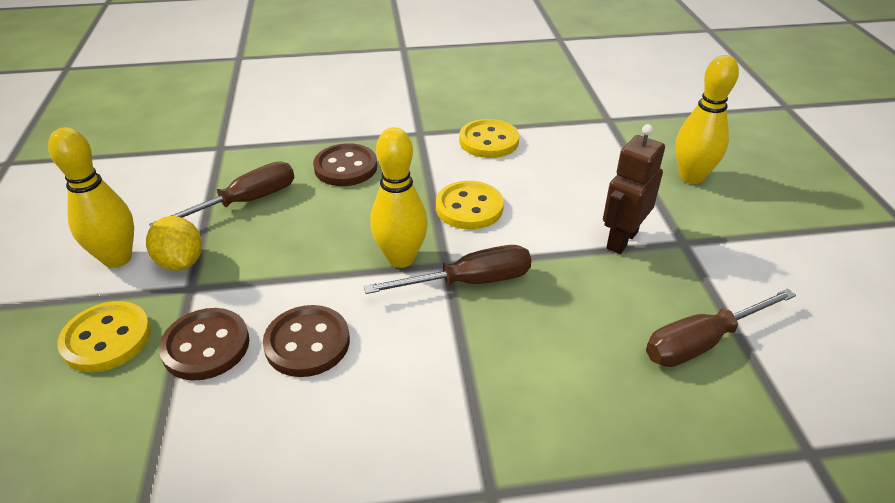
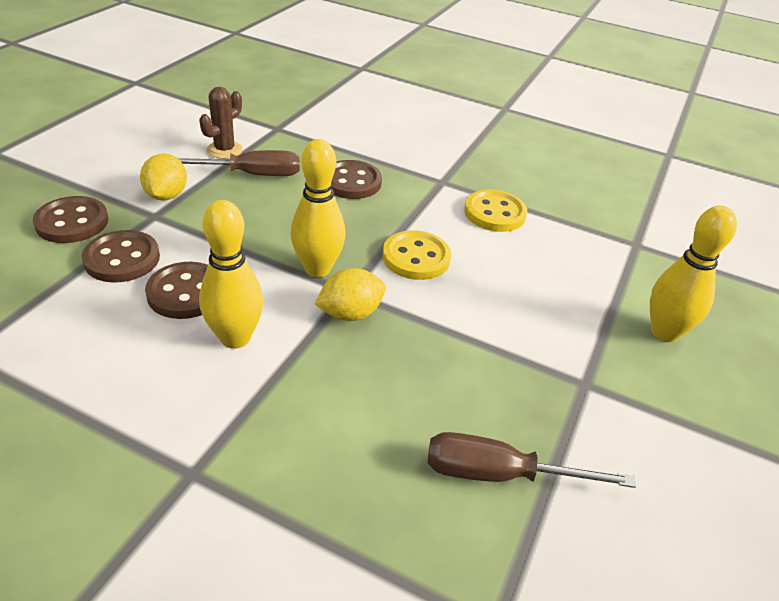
camera: 30 degrees right, 0 degrees up
yellow bowling pin [48,127,134,268] -> yellow bowling pin moved to [199,200,264,349]
yellow button [57,301,151,372] -> brown button [33,196,109,243]
brown screwdriver [364,245,531,294] -> yellow lemon [315,268,386,321]
brown robot [603,124,665,254] -> none
none -> brown cactus [199,87,243,159]

